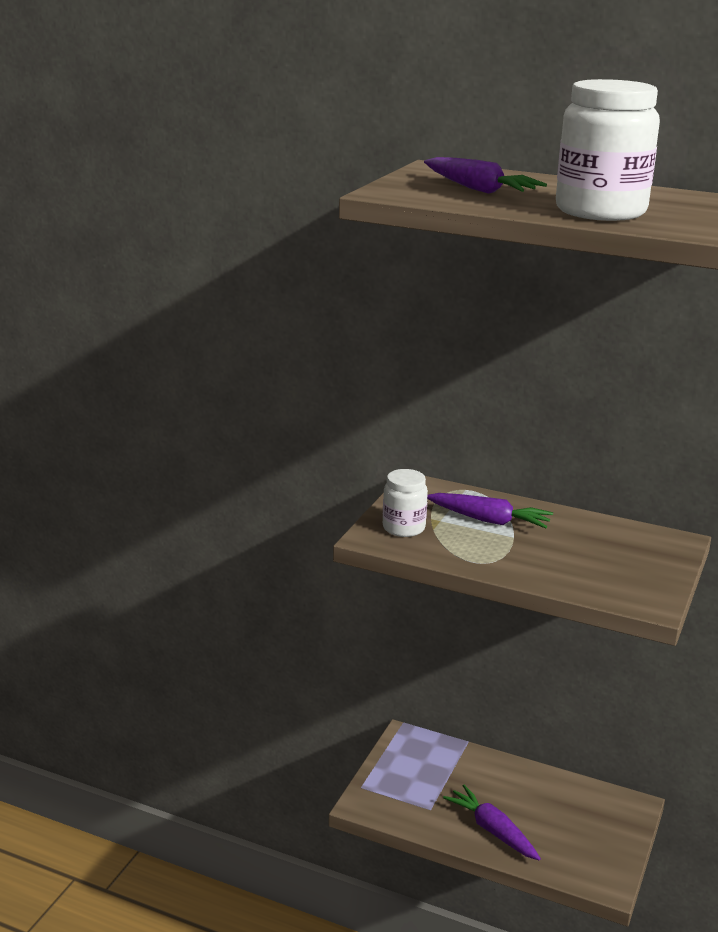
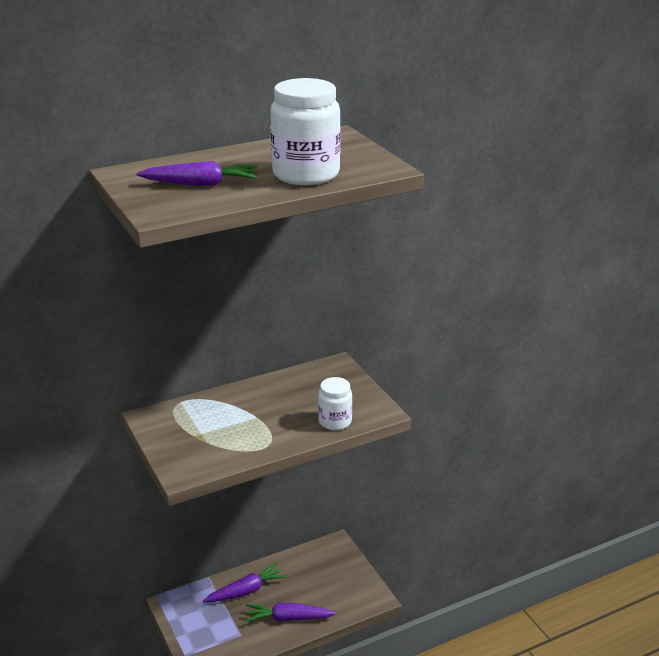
camera: 50 degrees left, 5 degrees up
white jar [383,469,428,537] -> white jar moved to [318,377,352,430]
purple carrot [427,493,553,528] -> purple carrot moved to [203,563,287,602]

